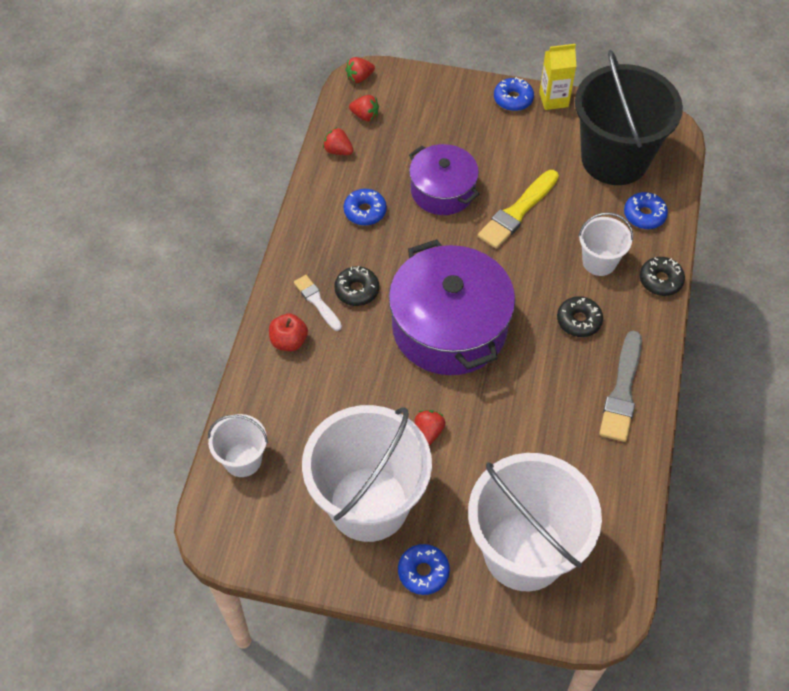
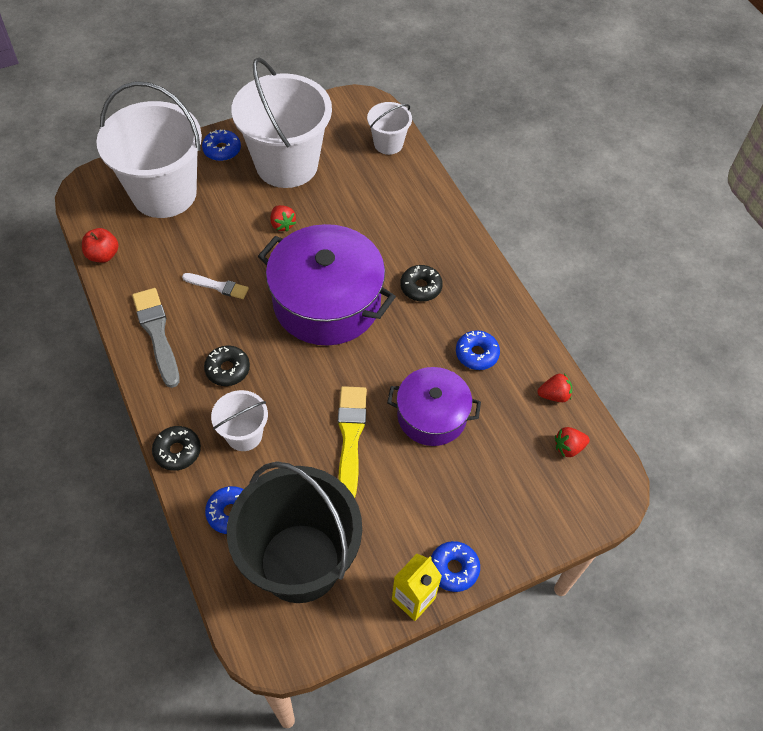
camera: 140 degrees right, 0 degrees up
red apple [269,313,308,351] -> red apple moved to [82,228,119,263]
white brush [294,275,342,331] -> white brush moved to [182,273,249,299]
red strawberry [346,57,375,83] -> none

